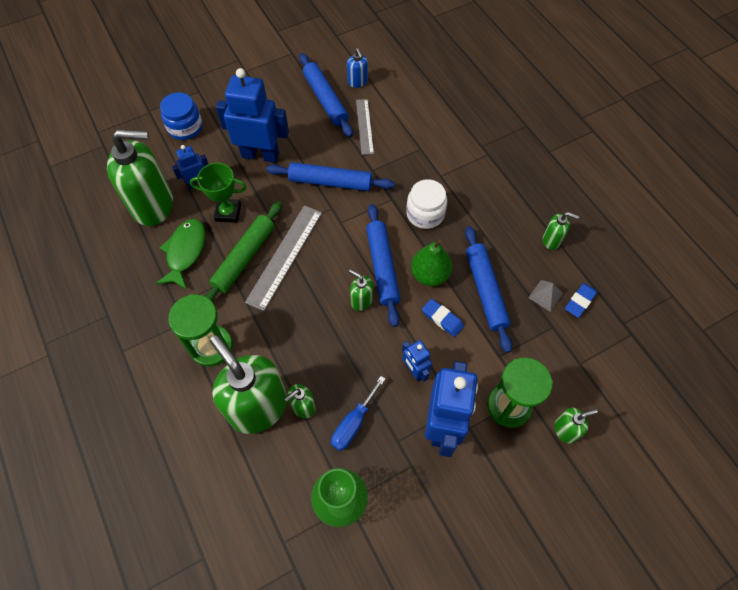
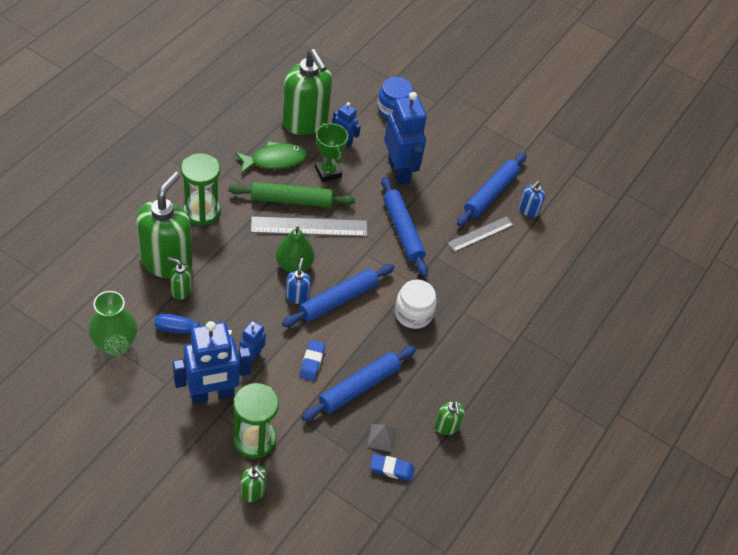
camera: 55 degrees right, 10 degrees down
green soap dispenser [349,269,373,311] -> blue soap dispenser [285,258,311,304]
green pear [411,239,452,286] -> green pear moved to [276,226,314,273]

